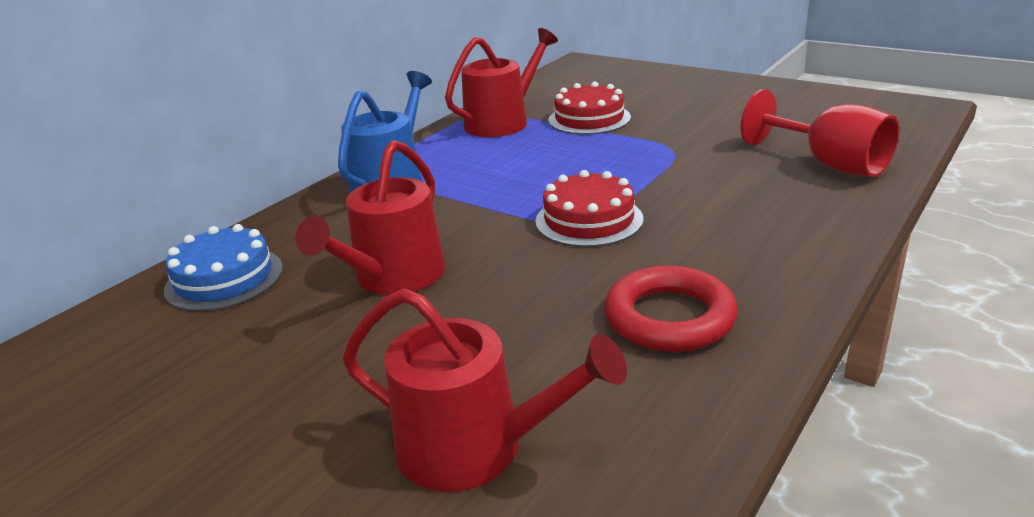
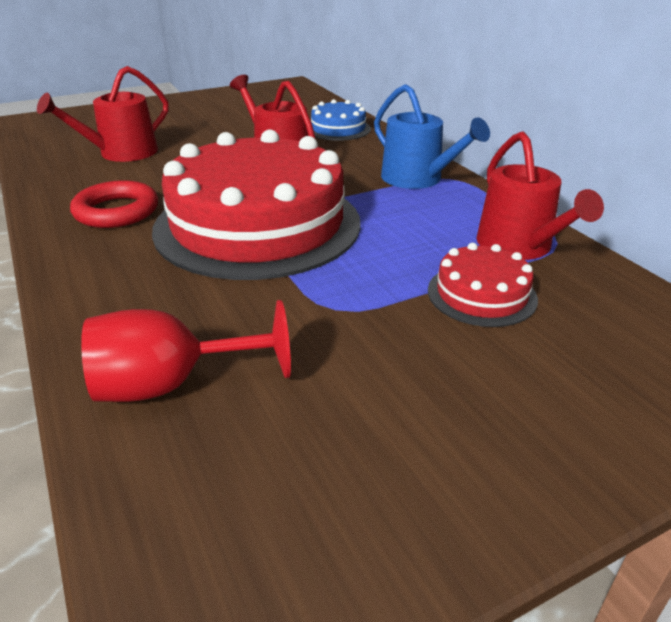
camera: 115 degrees right, 5 degrees up
red cake [535,170,643,247] -> red cake [152,129,361,280], size x2.29

